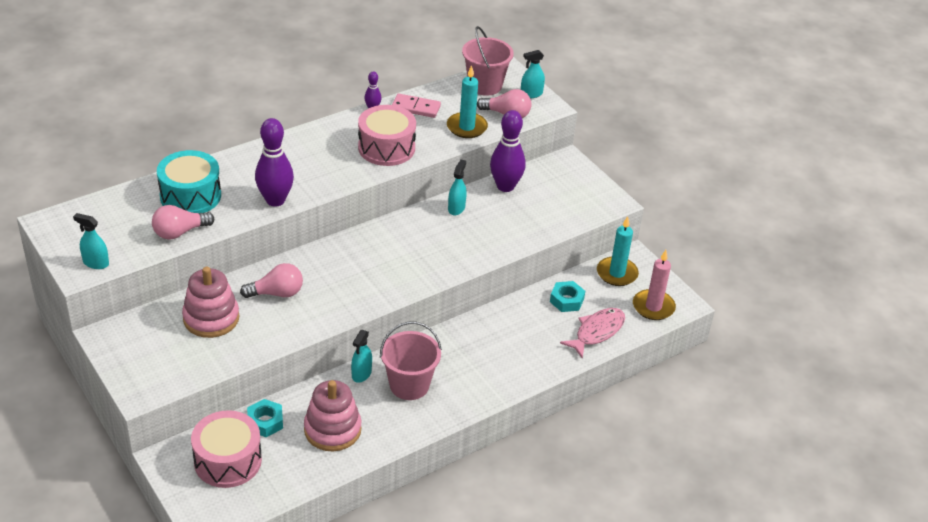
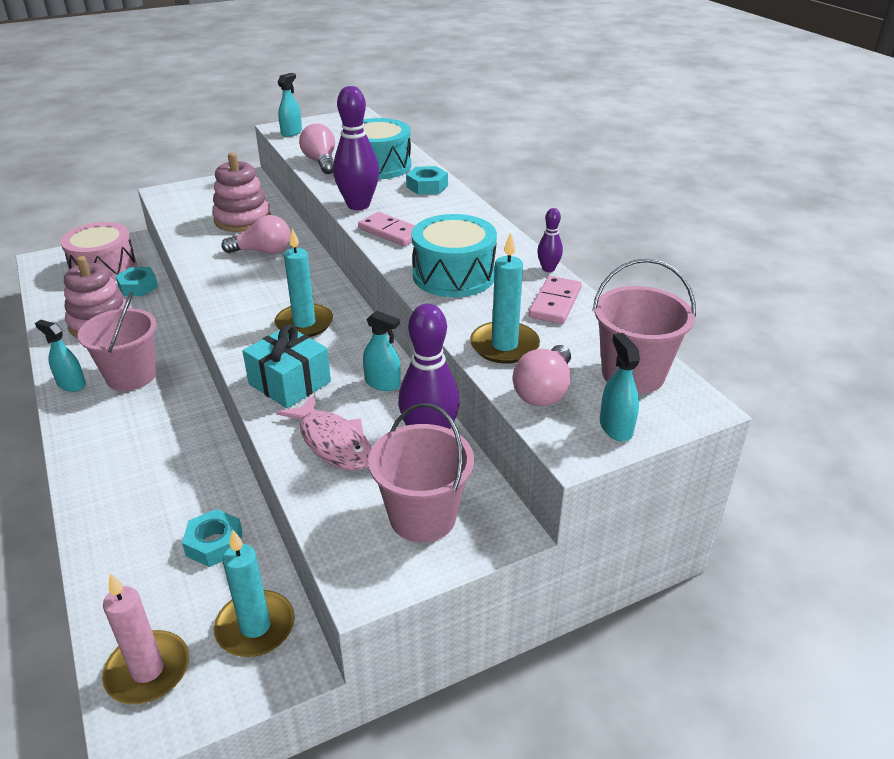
camera: 100 degrees right, 5 degrees down
pink light bulb [240,263,303,298] -> pink light bulb turned 90 degrees counterclockwise [221,215,290,254]
turquoise spray bottle [351,330,372,383] -> turquoise spray bottle moved to [35,320,86,392]
pink drum [358,105,416,166] -> turquoise drum [412,214,497,297]
pink fish [560,308,625,359] -> pink fish moved to [277,394,372,471]
none -> turquoise gift [242,324,331,408]
none -> turquoise candle [274,228,333,337]
none -> pink domino [358,212,415,246]
none -> pink bucket [368,403,474,543]
none -> turquoise nut [406,166,448,195]

